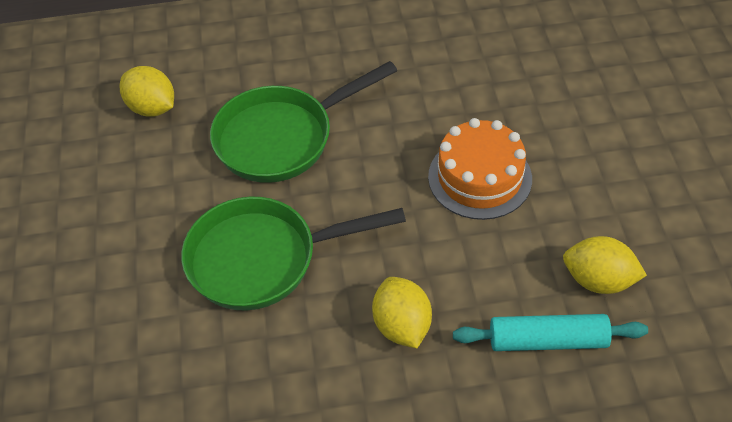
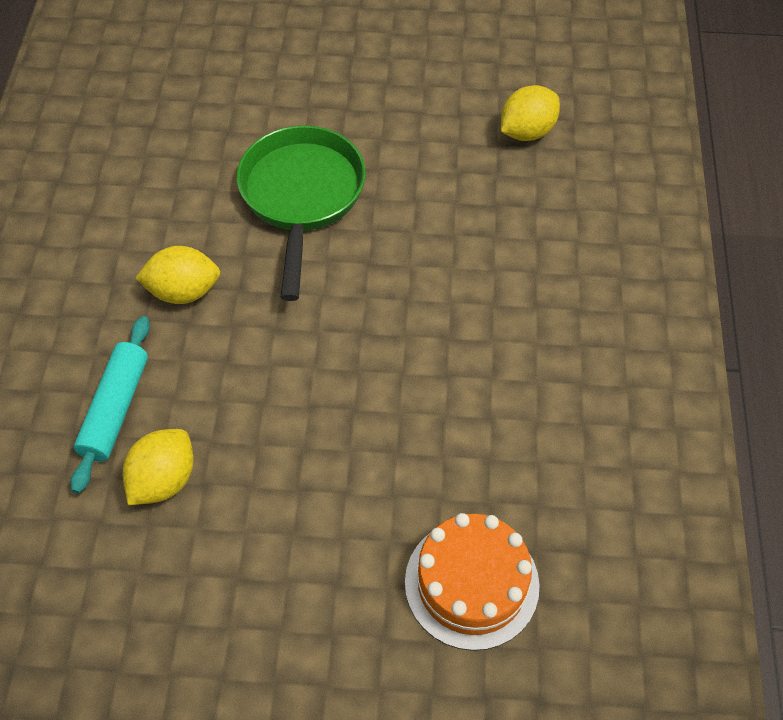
camera: 100 degrees right, 5 degrees up
green pan [210,61,397,183] -> none
orange cake [428,118,532,220] -> orange cake moved to [405,513,540,651]

